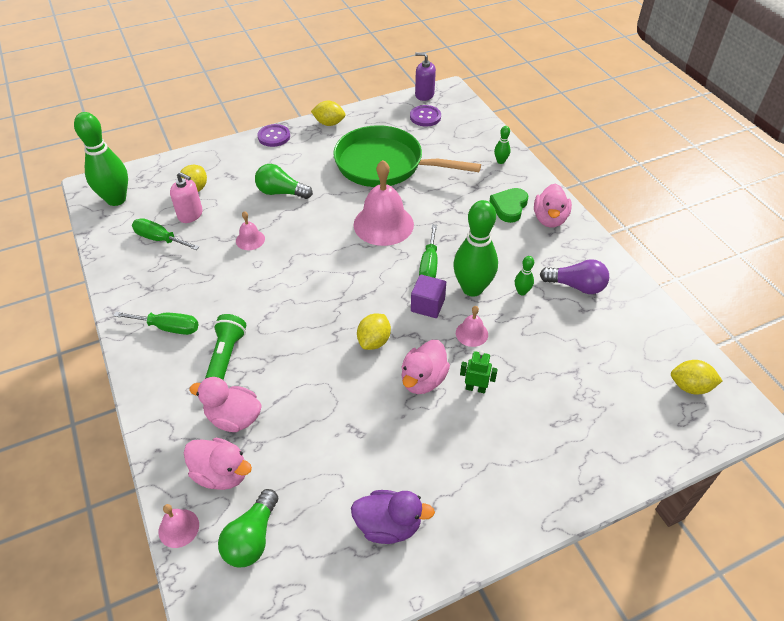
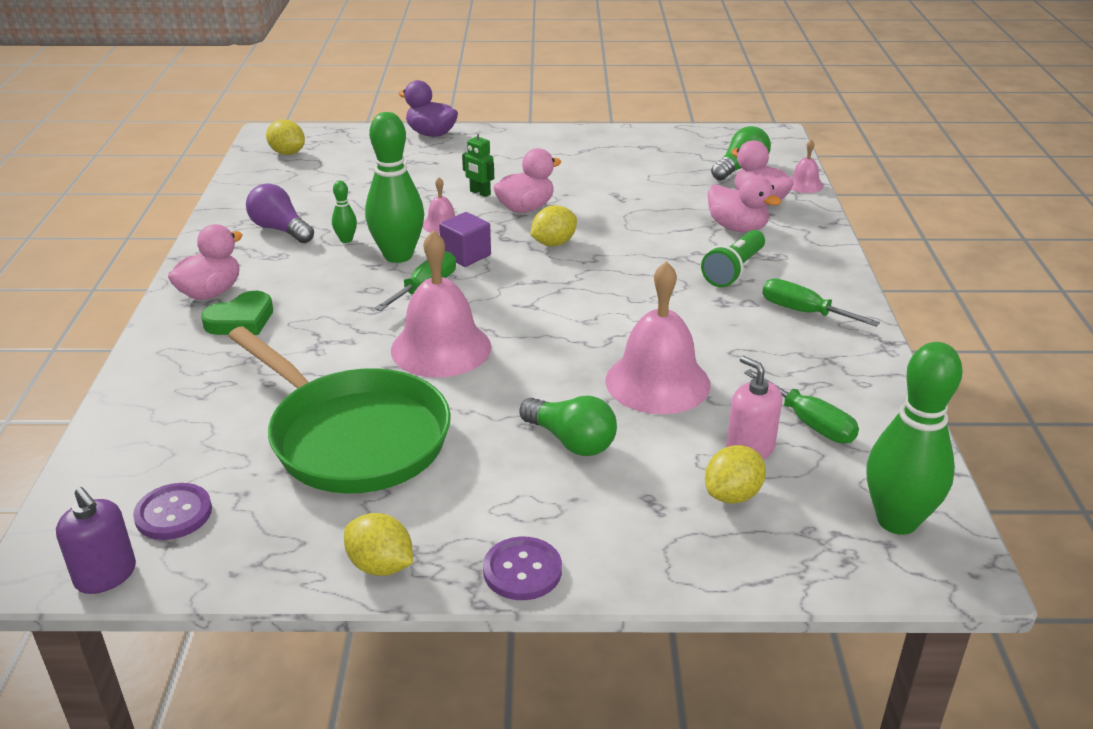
camera: 155 degrees left, 15 degrees down
pink bell [236,211,265,250] -> pink bell [606,261,711,414], size x2.12
purple duck [351,490,435,544] -> purple duck moved to [398,80,458,137]
green bowling pin [494,126,511,164] -> none

